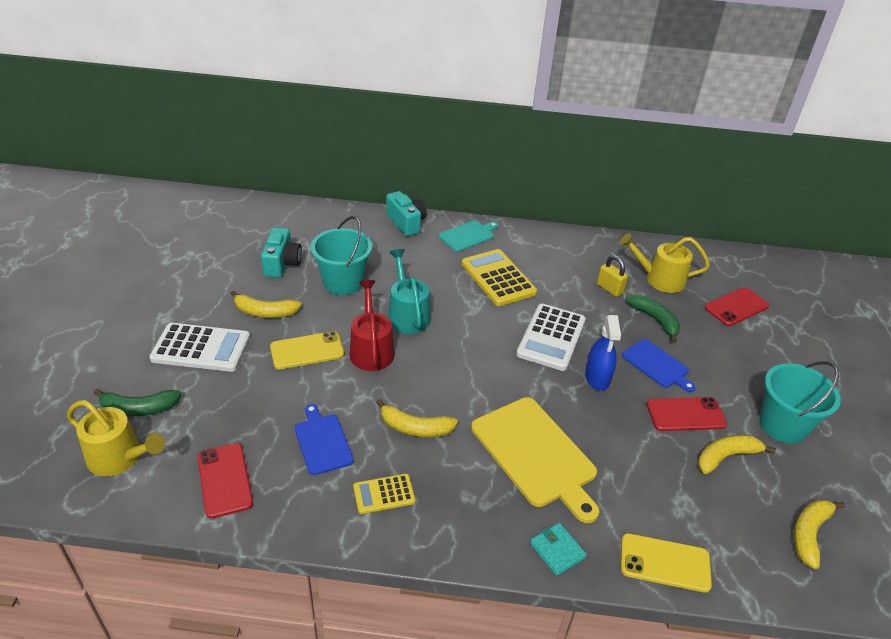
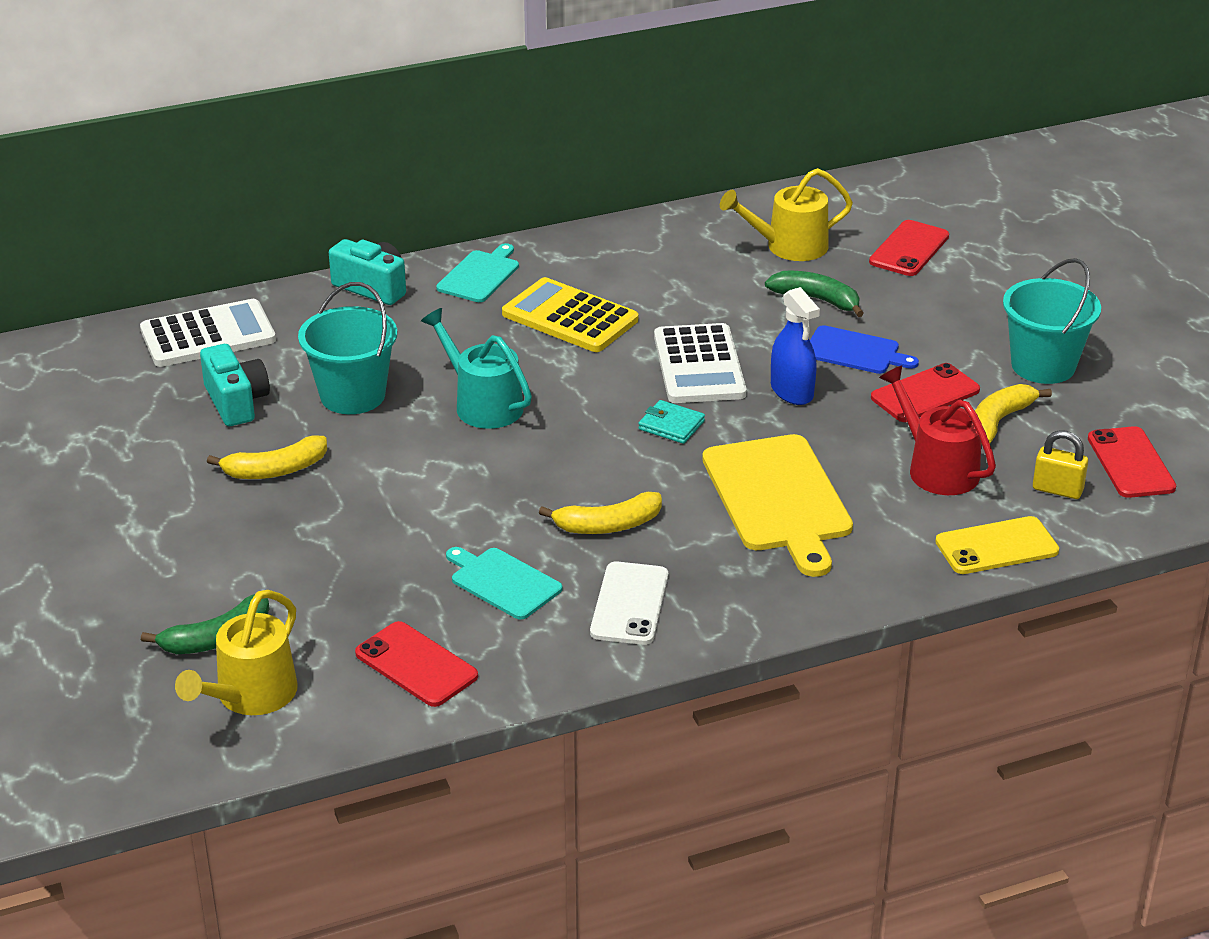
camera: 25 degrees left, 5 degrees down
yellow watering can [67,400,165,476] -> yellow watering can turned 120 degrees clockwise [175,590,298,715]
white calculator [149,323,250,372] -> white calculator moved to [140,299,276,367]
yellow phone [270,331,344,369] -> none
blue cutting board [294,404,354,475] -> turquoise cutting board [446,547,562,620]
red watering can [350,280,394,371] -> red watering can moved to [879,365,996,495]
yellow calculator [353,474,416,514] -> white phone [590,561,668,645]
yellow cutting board [471,397,600,523] -> yellow cutting board turned 45 degrees clockwise [702,434,853,577]
turquoise wallet [530,523,587,576] -> turquoise wallet moved to [638,400,705,444]
yellow padlock [597,255,628,297] -> yellow padlock moved to [1033,430,1088,499]
yellow banana [793,500,845,569] -> red phone [1088,426,1176,498]

